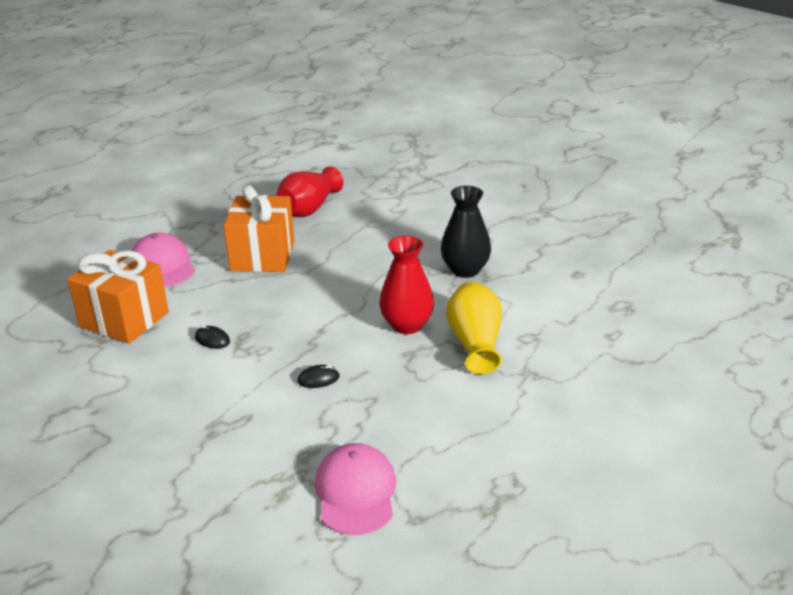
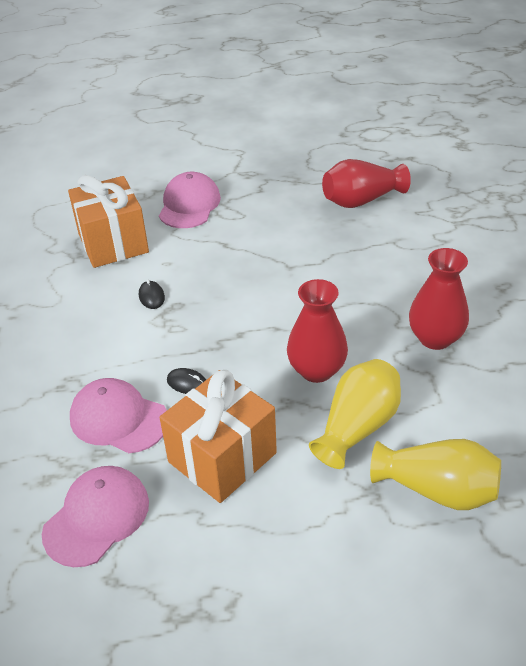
camera: 40 degrees right, 10 degrees up
orange gift [223,185,295,272] -> orange gift moved to [160,370,277,503]
black vase [441,186,491,278] -> red vase [409,248,469,350]
none -> pink cap [70,378,167,453]
none -> yellow vase [370,439,501,510]

